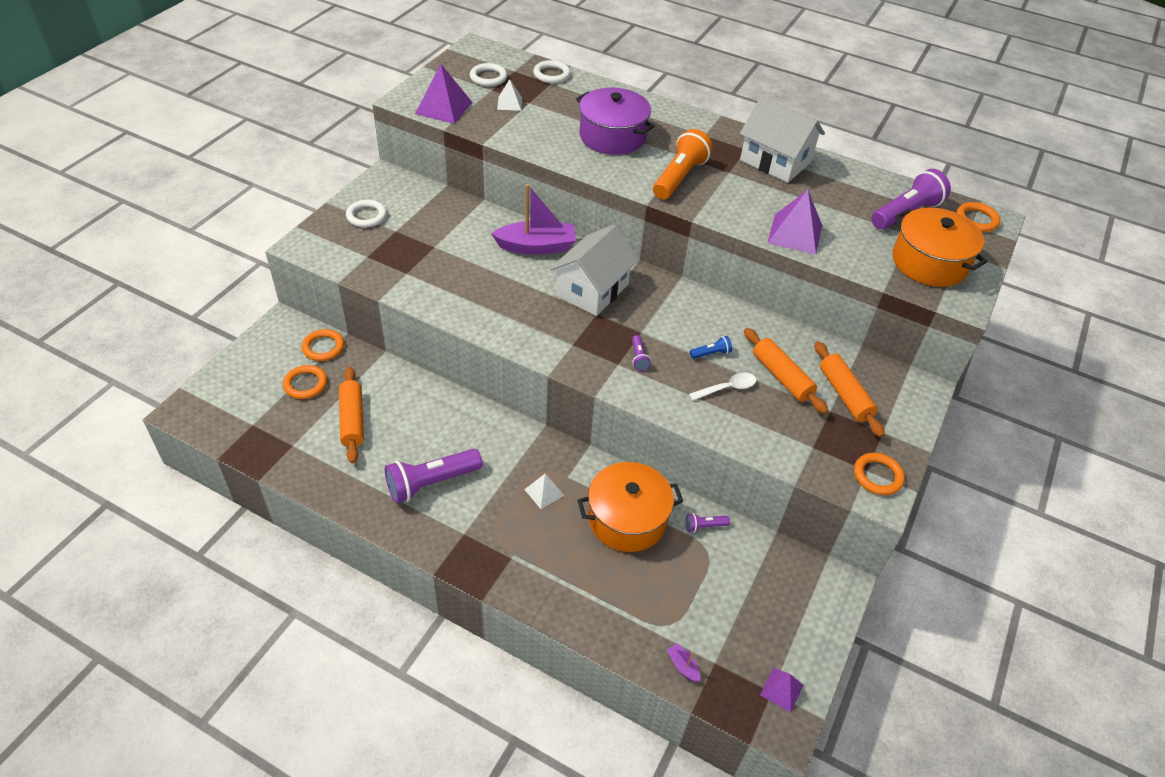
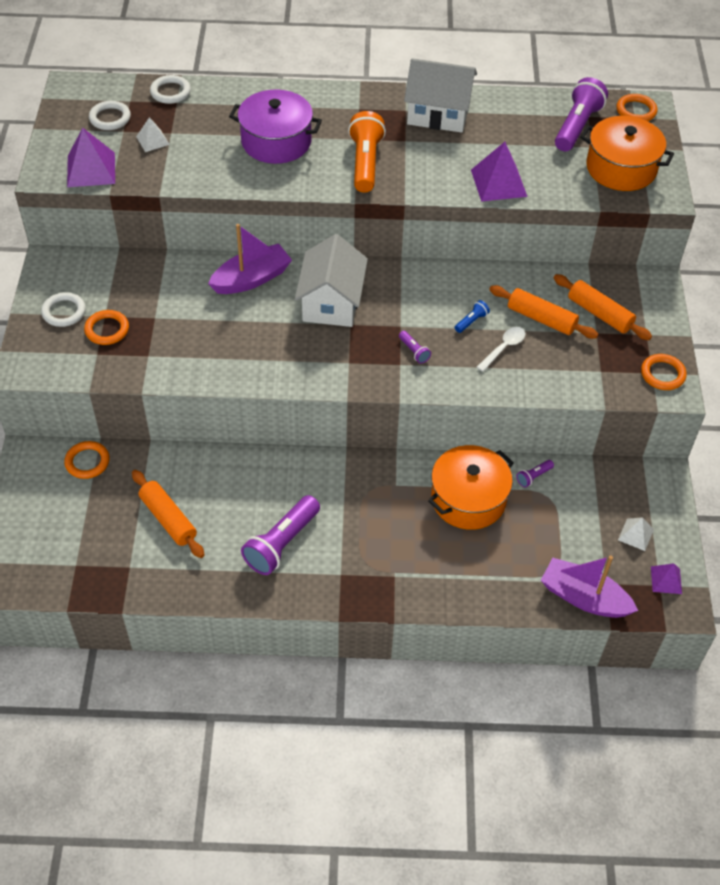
camera: 25 degrees left, 5 degrees up
orange ring [283,365,327,399] -> orange ring moved to [84,310,129,345]
white pyramid [524,474,565,509] -> white pyramid moved to [618,517,654,551]
purple boat [667,643,700,682] -> purple boat [541,556,638,618], size x2.46

